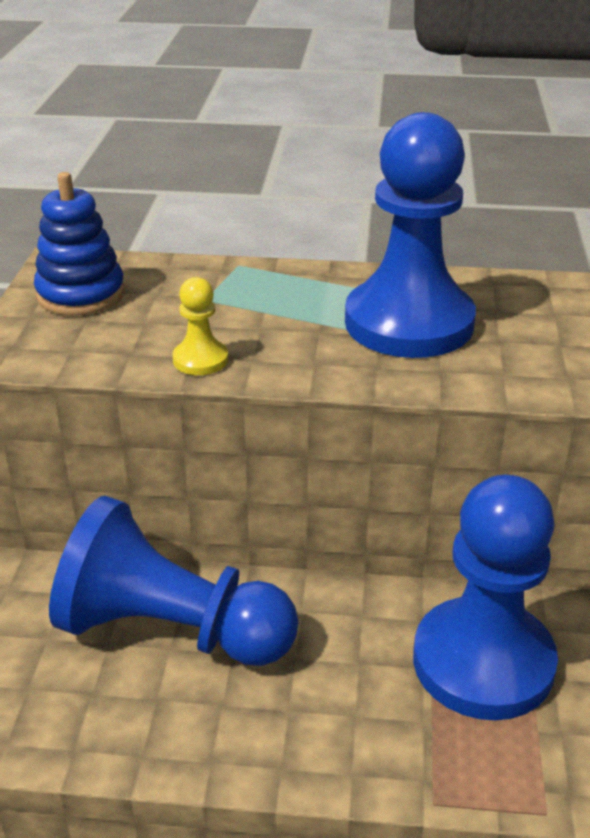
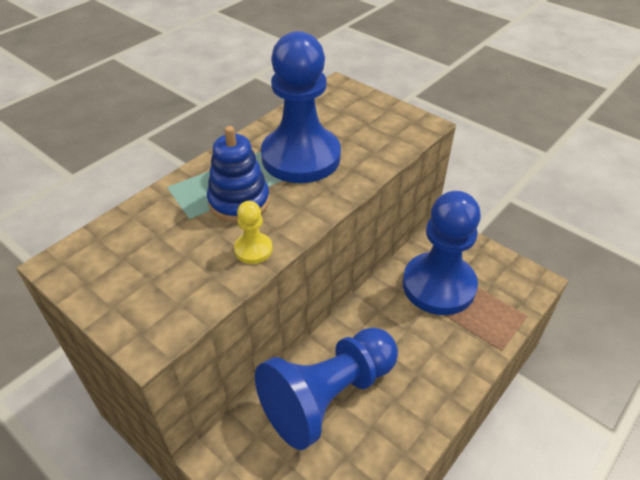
camera: 55 degrees left, 10 degrees up
blue stacking toy [34,172,125,316] -> blue stacking toy moved to [207,126,270,222]

